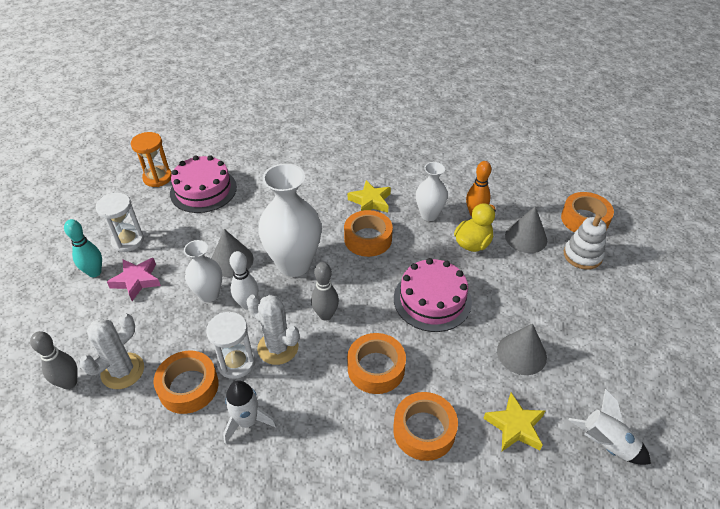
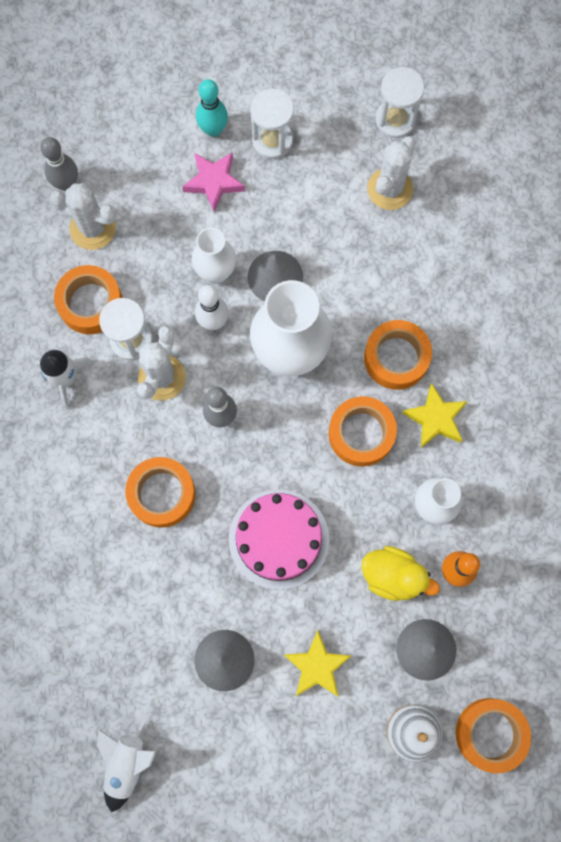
camera: 75 degrees right, 30 degrees up
orange hourglass [131,132,172,187] -> white hourglass [376,66,424,138]
pink cake [170,155,237,213] -> white cactus [367,136,416,210]
orange tape [393,392,458,461] -> orange tape moved to [364,320,432,390]
yellow star [483,393,545,451] -> yellow star moved to [284,630,351,697]

